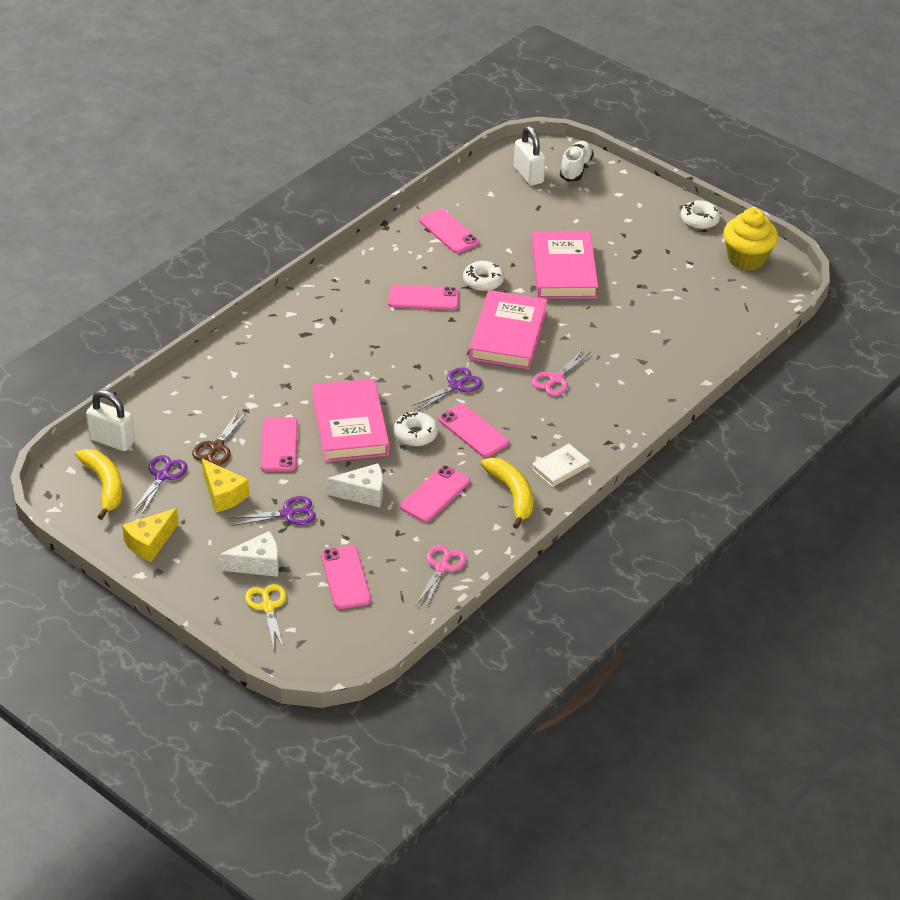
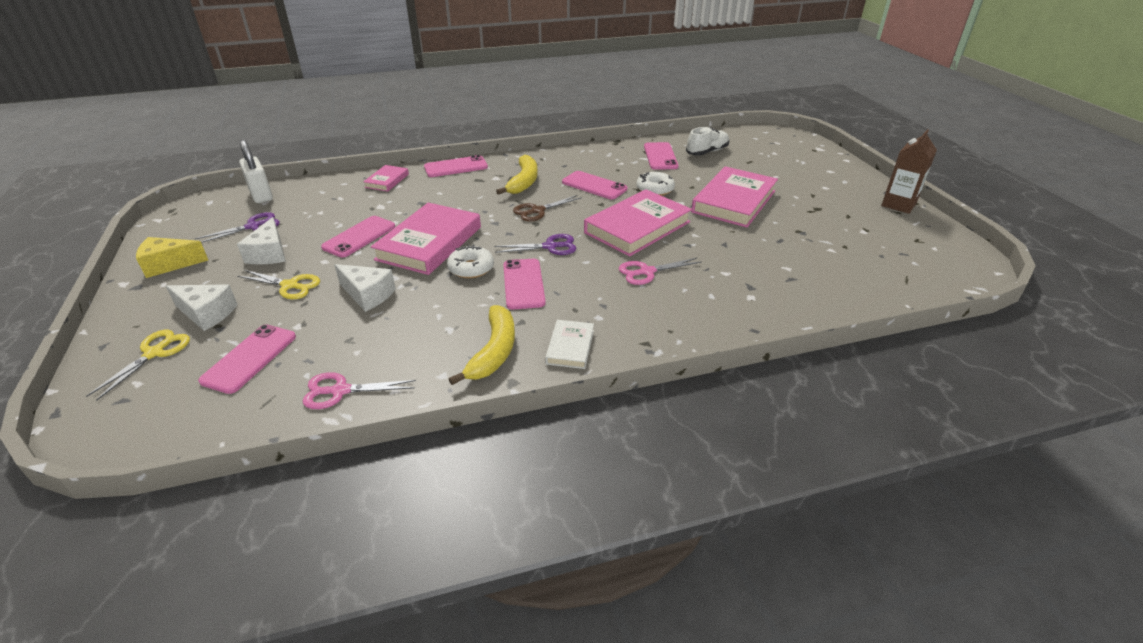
camera: 35 degrees right, 5 degrees down
yellow banana [76,449,123,520] -> yellow banana moved to [496,155,538,195]
brown scissors [192,410,247,465] -> brown scissors moved to [513,195,582,222]
yellow cheese [202,459,249,513] -> white cheese [237,217,286,264]
purple scissors [231,496,316,526] -> yellow scissors [237,270,320,299]
pink phone [400,465,470,522] -> pink phone moved to [424,155,488,177]
pink scissors [416,545,467,609] -> pink scissors turned 150 degrees counterclockwise [303,372,416,409]
white padlock [514,126,546,186] -> none
white book [532,444,590,487] -> white book turned 75 degrees counterclockwise [545,320,594,369]
white shoe [560,141,593,182] -> white shoe moved to [686,127,729,156]
white donut [681,200,720,229] -> brown carton [881,129,937,214]
yellow cupcake [723,208,778,271] -> none
none -> pink book [363,165,409,192]

